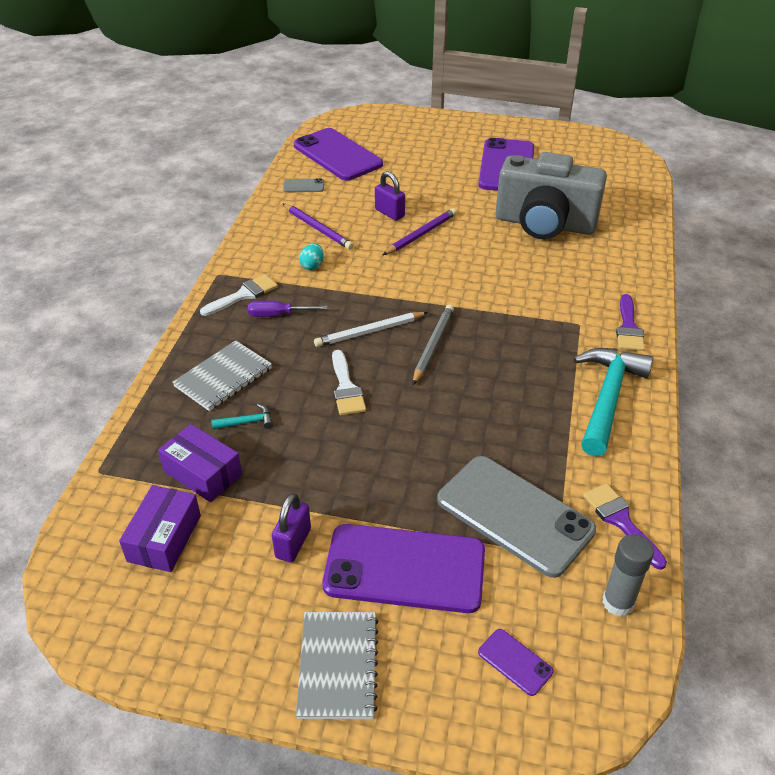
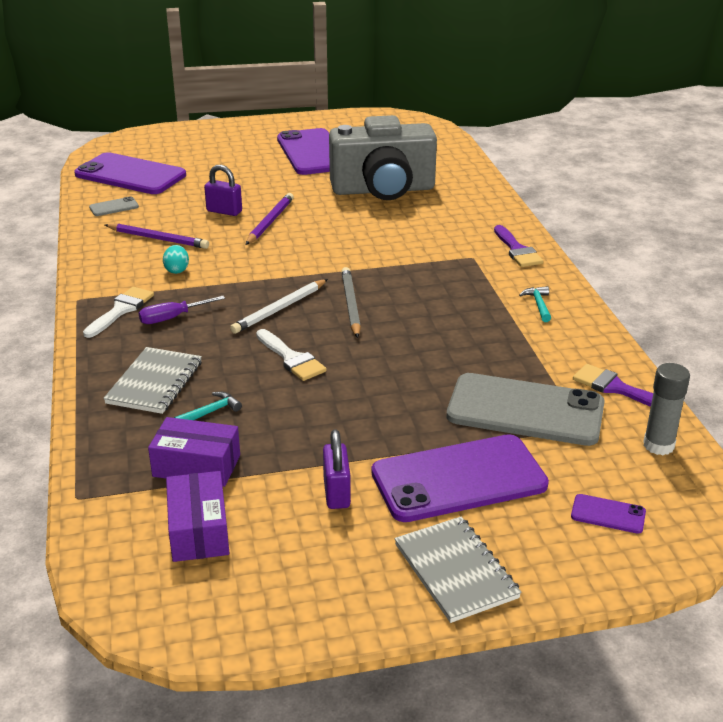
camera: 25 degrees left, 10 degrees down
turquoise hammer [573,348,653,456] -> turquoise hammer [519,286,551,322], size x0.41

